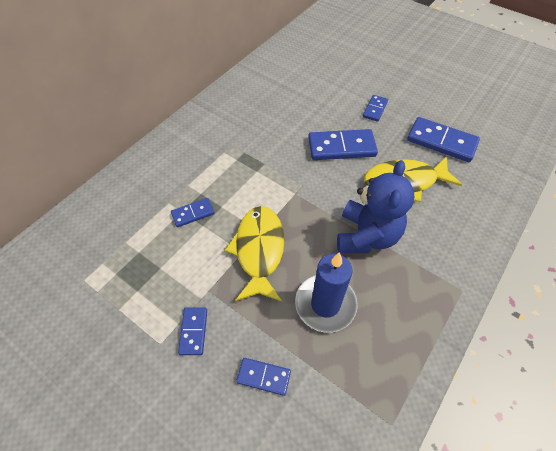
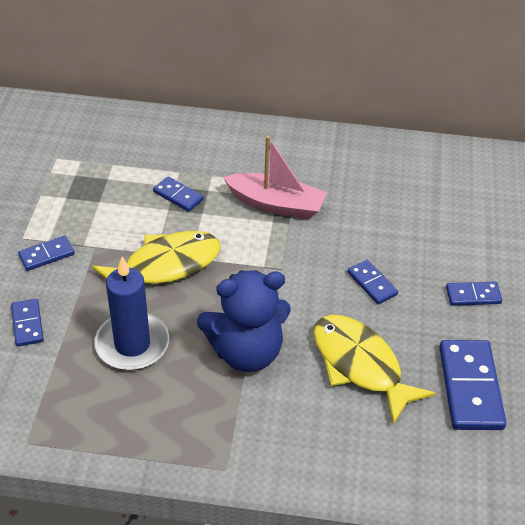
camera: 60 degrees right, 10 degrees down
blue domino [308,129,378,160] -> blue domino [348,260,398,304], size x0.55
none -> pink boat [223,136,327,219]

